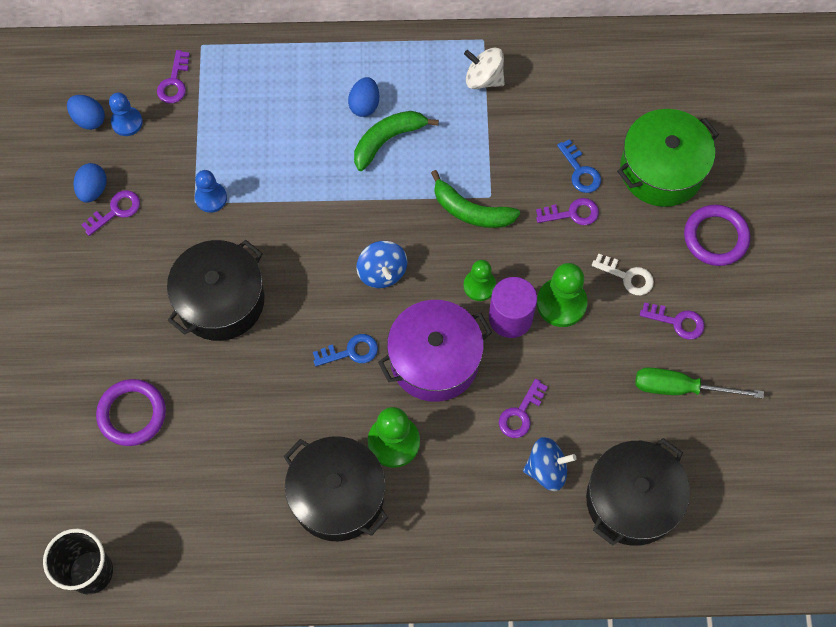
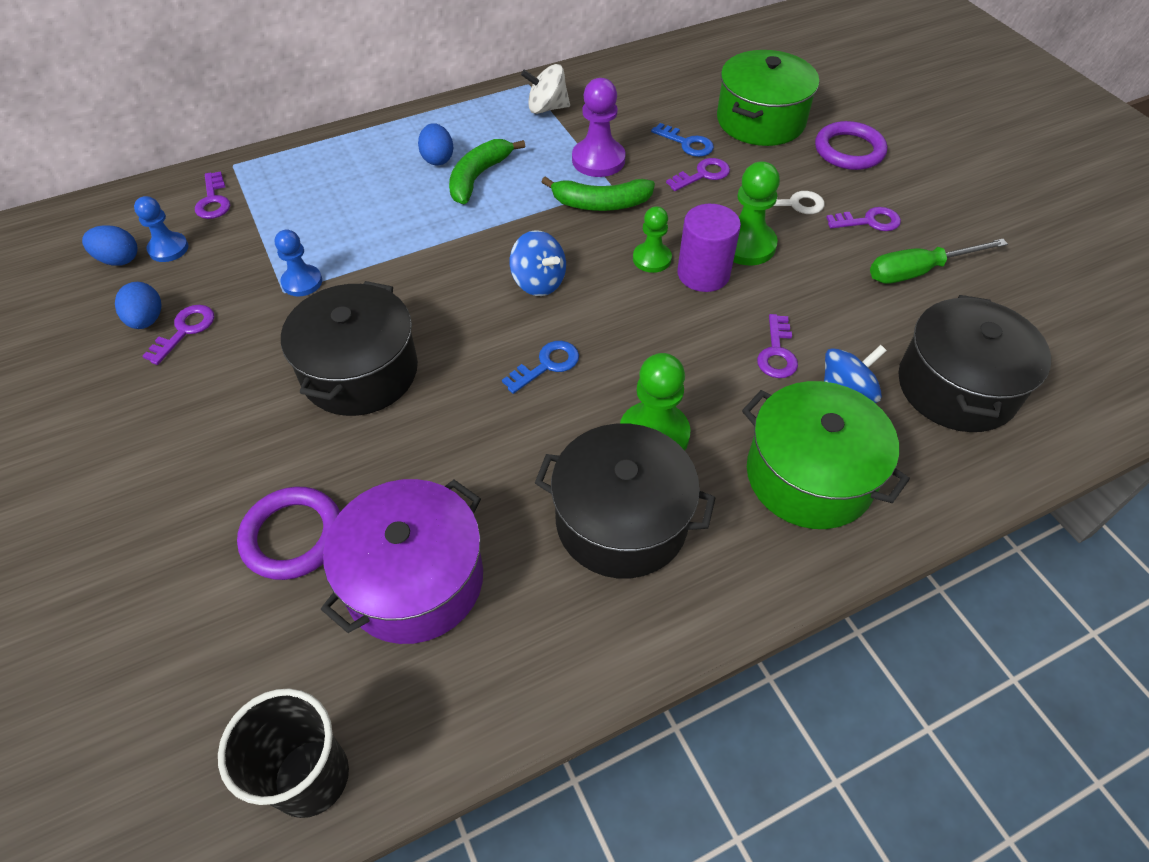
camera: 25 degrees left, 15 degrees down
purple pot [378,300,492,402] -> purple pot moved to [321,479,483,644]
none -> purple pawn [572,78,626,177]
none -> green pot [742,381,910,529]

